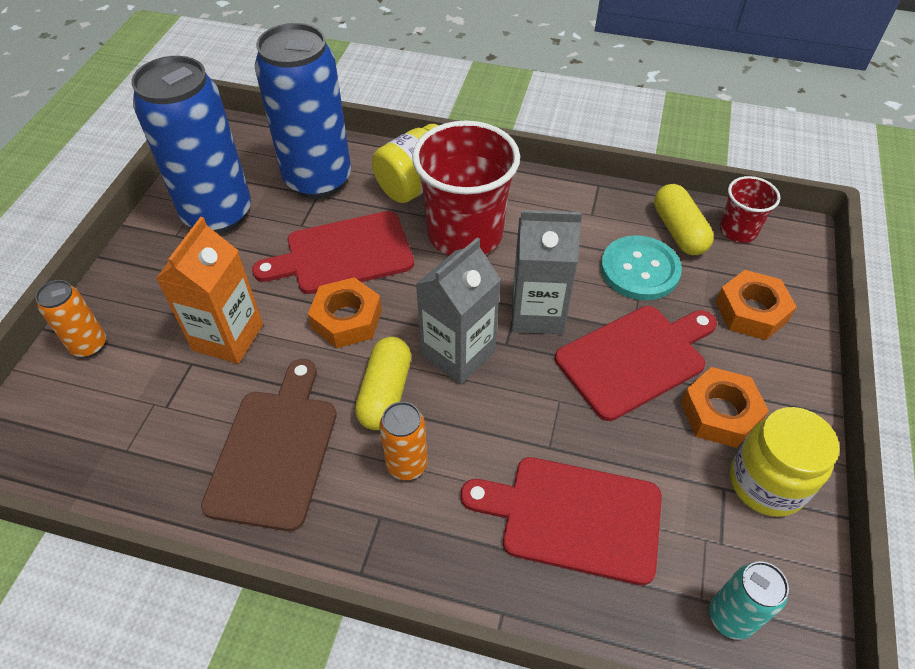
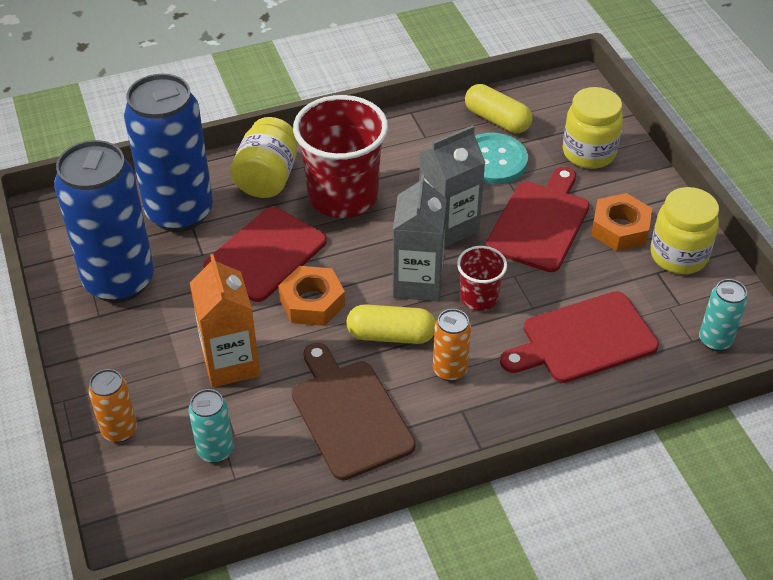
camera: 35 degrees left, 5 degrees down
yellow capsule [355,337,411,430] -> yellow capsule turned 60 degrees counterclockwise [346,304,436,344]
orange nut [716,270,797,340] -> yellow jar [563,87,623,169]
red cup [720,176,780,243] -> red cup moved to [457,246,507,311]
none -> turquoise can [188,389,234,463]

